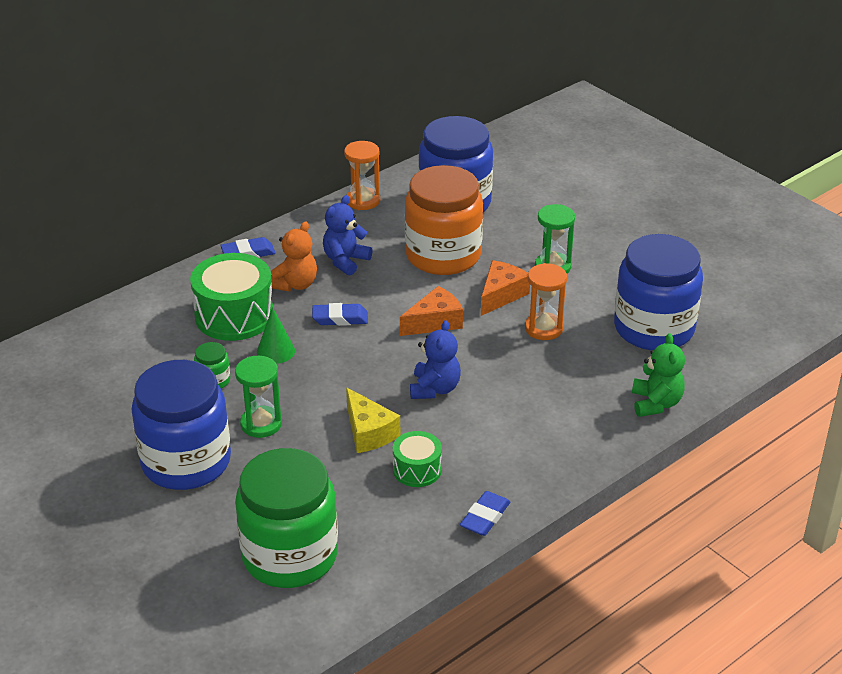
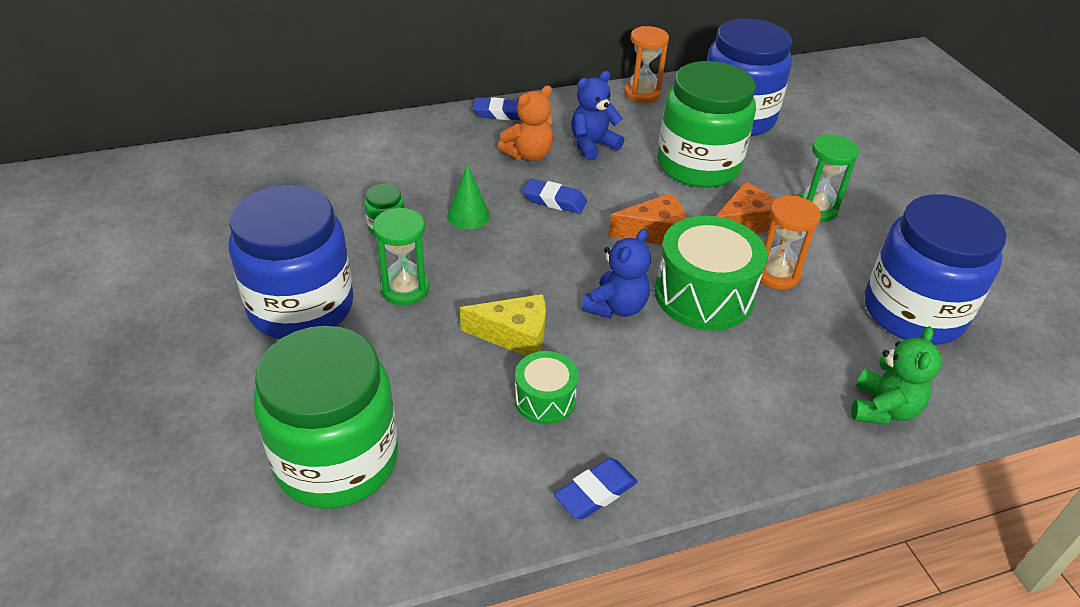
camera: 20 degrees right, 5 degrees up
green drum [190,253,274,341] -> green drum moved to [655,216,767,331]
yellow cheese [346,388,400,453] -> yellow cheese turned 75 degrees counterclockwise [460,294,546,356]
orange jar [405,165,483,275] -> green jar [657,61,756,188]

